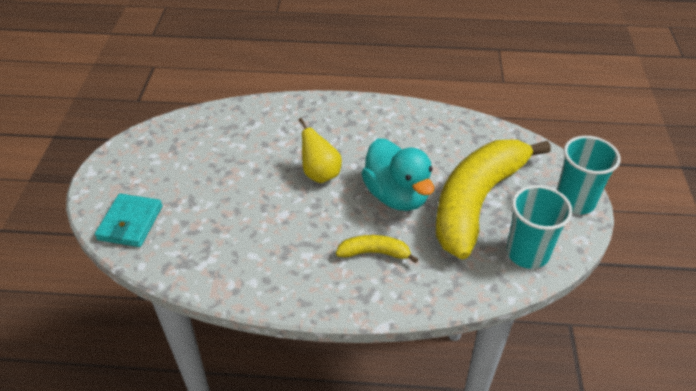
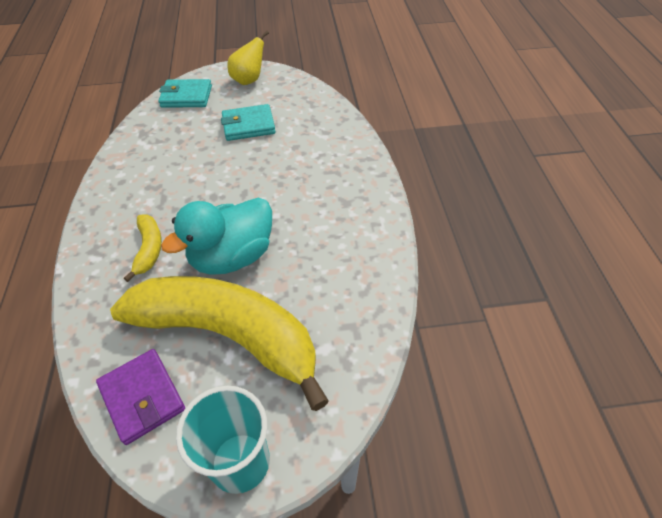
camera: 80 degrees right, 5 degrees up
yellow pear [299,118,342,183] -> yellow pear moved to [227,31,269,85]
turquoise cup [506,185,573,269] -> purple wallet [96,349,185,445]
none -> turquoise wallet [221,104,276,141]

